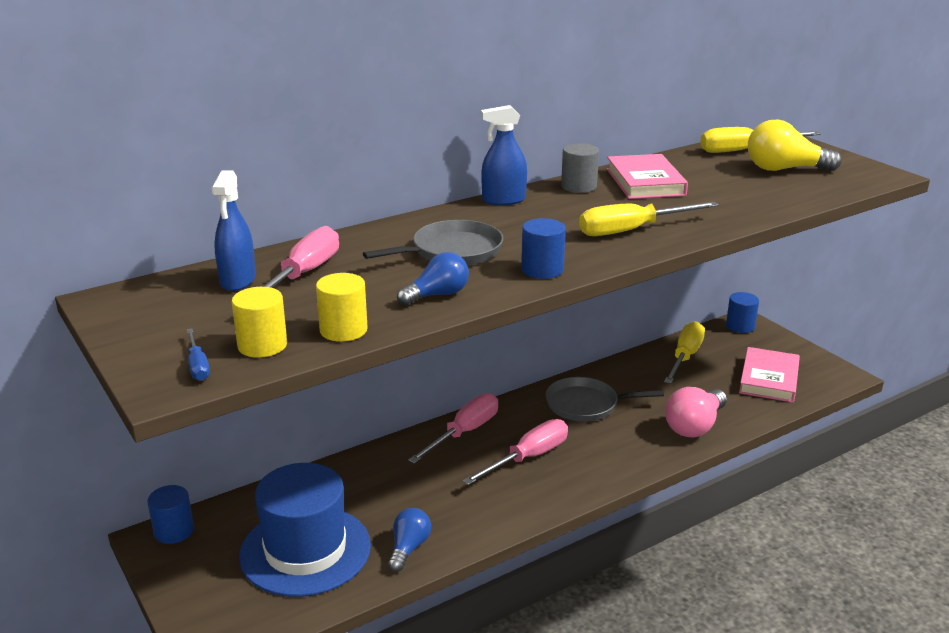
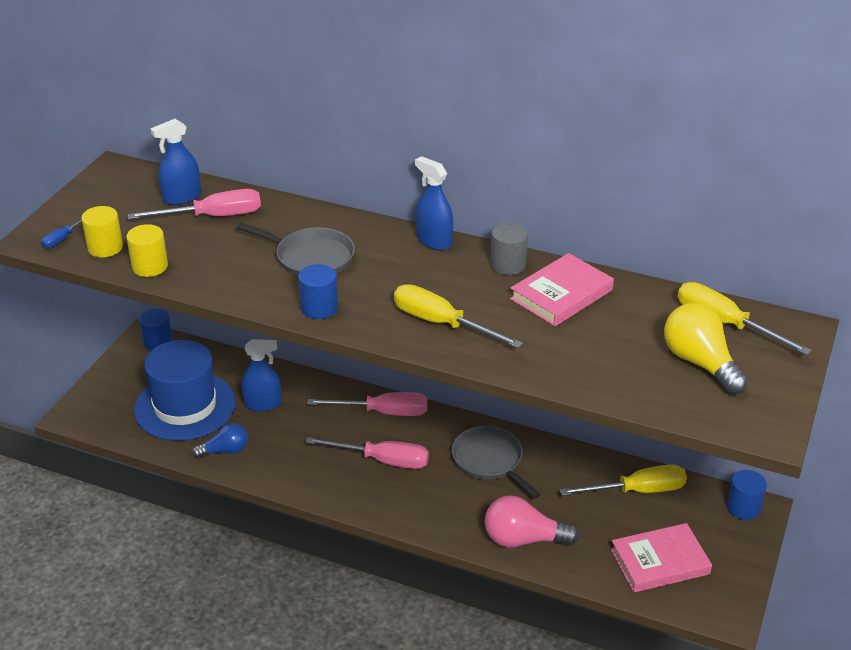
camera: 55 degrees right, 10 degrees up
blue light bulb [397,252,469,306] -> none
none -> blue spray bottle [241,339,281,412]

